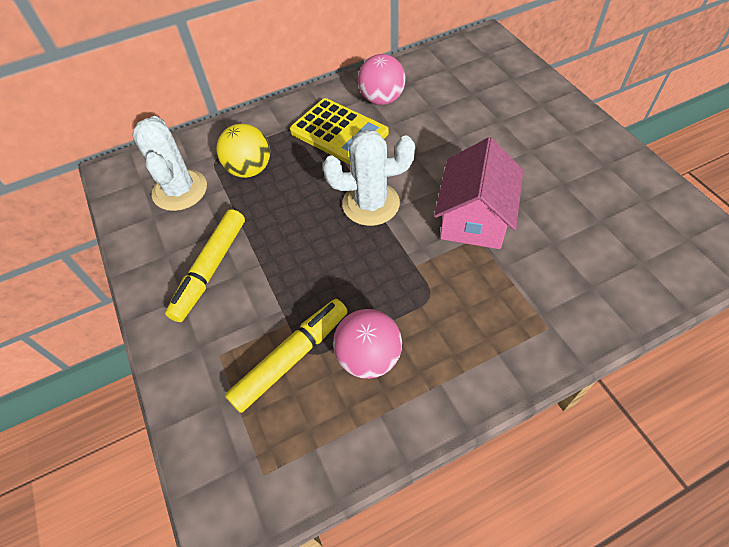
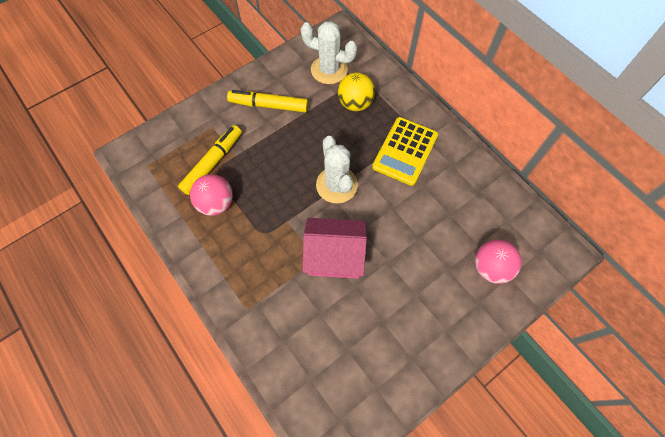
camera: 75 degrees right, 10 degrees up
white cactus [132,116,207,211] -> white cactus turned 45 degrees clockwise [301,21,357,84]
yellow marker [225,299,348,413] -> yellow marker turned 90 degrees counterclockwise [178,125,242,195]
pink ball [358,54,406,105] -> pink ball moved to [475,240,522,284]

